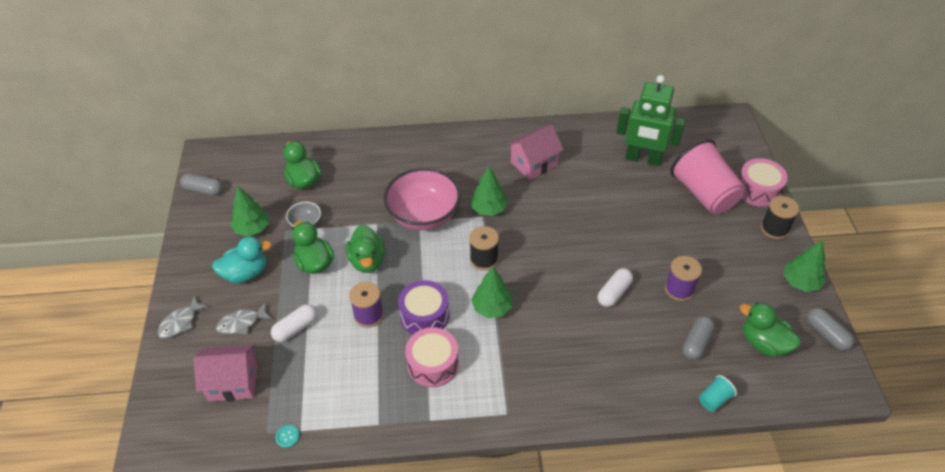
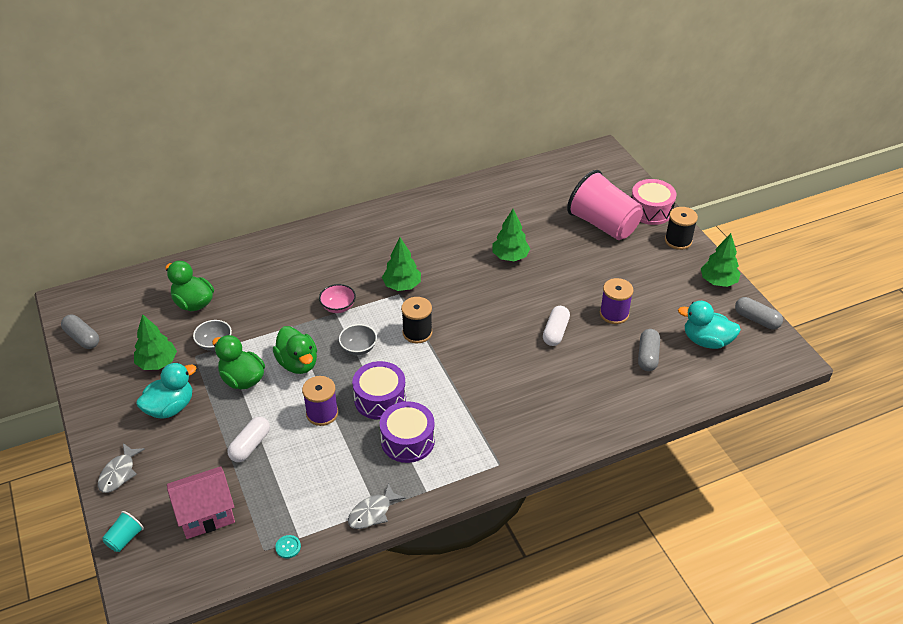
camera: 20 degrees left, 5 degrees down
grey capsule [180,173,223,196] -> grey capsule turned 45 degrees clockwise [61,315,99,349]
grey fish [216,302,272,334] -> grey fish moved to [348,483,406,529]
pink bowl [384,168,461,231] -> pink bowl [319,284,356,313], size x0.45
pink drum [405,327,459,387] -> purple drum [380,401,435,463]
green tree [471,267,512,318] -> green tree moved to [492,209,530,261]
pink house [507,125,564,180] -> none
green robot [616,75,685,166] -> none
turquoise cup [699,375,737,412] -> turquoise cup moved to [102,511,144,552]
green duck [740,302,801,357] -> turquoise duck [678,301,741,349]
none -> grey bowl [339,324,377,355]

